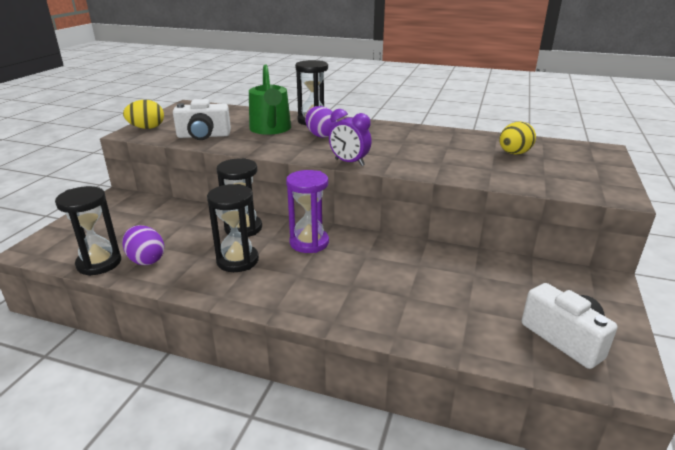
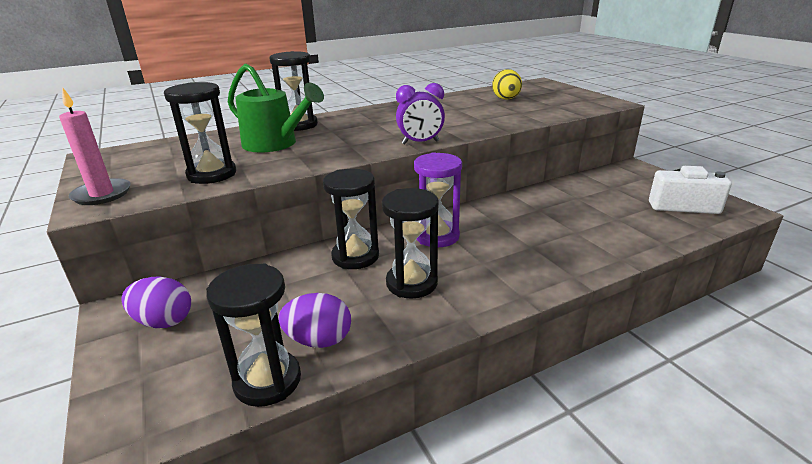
camera: 45 degrees left, 0 degrees up
yellow egg [123,100,164,129] -> pink candle [59,87,131,205]
white camera [173,99,231,140] -> black hourglass [164,82,236,184]
purple egg [305,106,337,138] -> purple egg moved to [121,277,191,328]

